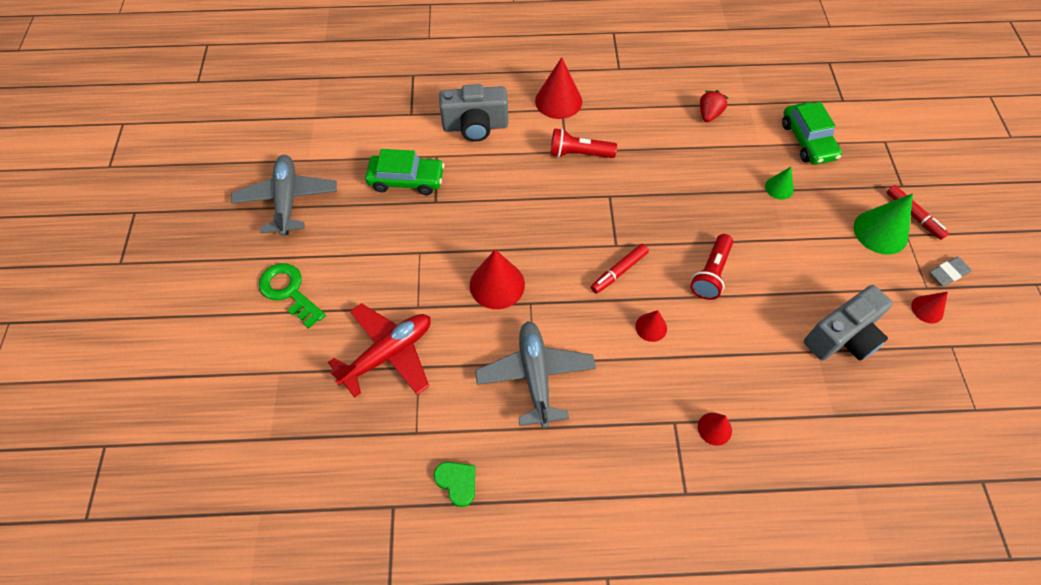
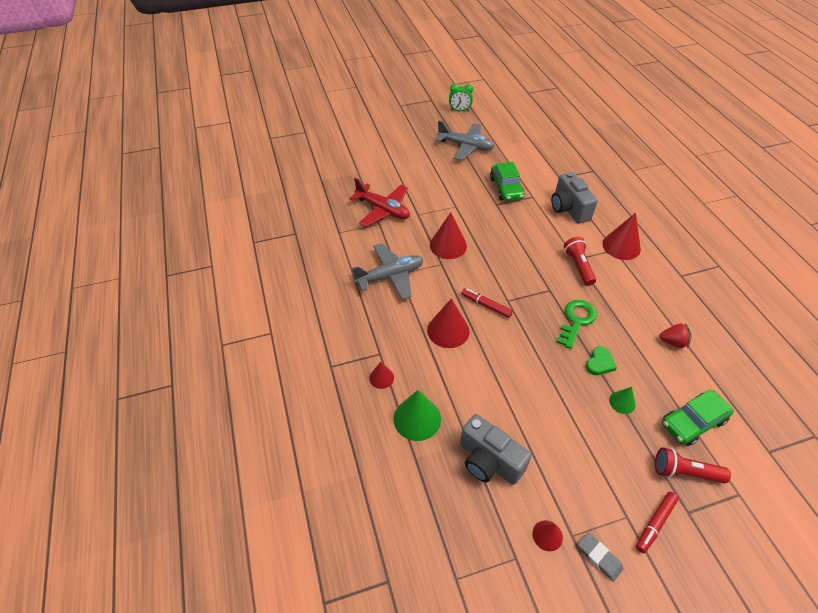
camera: 75 degrees right, 10 degrees down
grey plane [231,155,337,236] -> grey plane turned 45 degrees clockwise [436,121,495,160]
green key [259,263,326,329] -> green key moved to [557,300,597,349]
green heart [434,462,475,507] -> green heart moved to [586,346,617,375]
red cone [635,310,667,342] -> red cone [427,298,470,348], size x1.82
red flashlight [690,234,733,300] -> red flashlight moved to [655,447,731,483]
green cone [854,193,913,255] -> green cone moved to [394,390,441,441]
none -> green clock [449,84,473,111]

